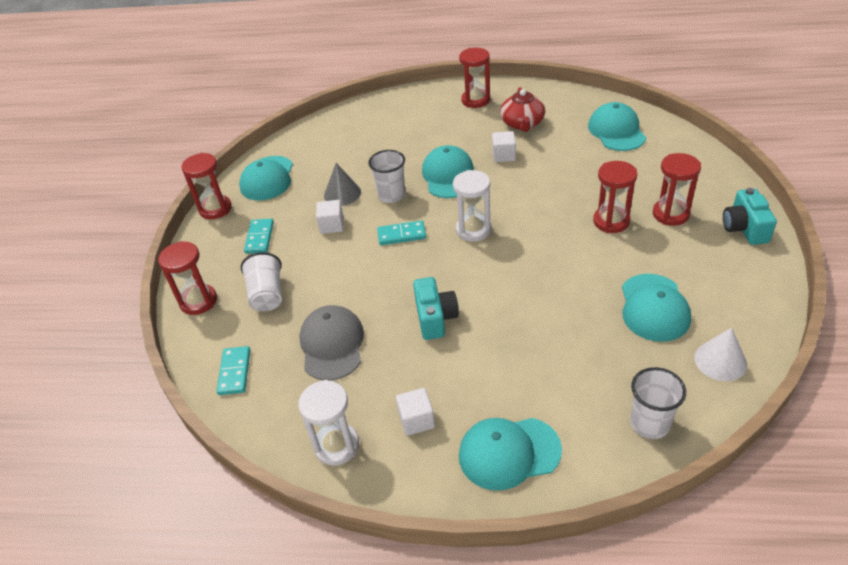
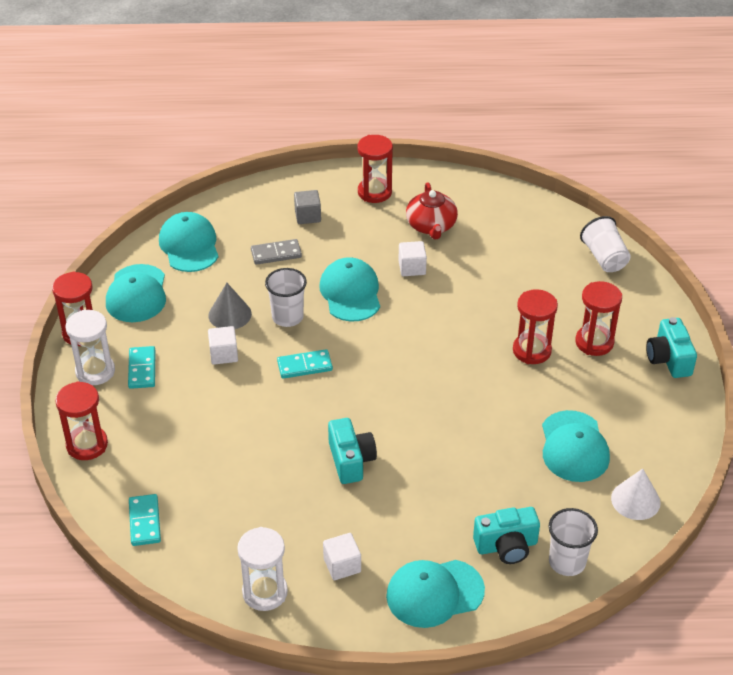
camera: 10 degrees left, 0 degrees up
white cup [241,252,282,312] -> white cup moved to [580,216,630,272]
grey cap [299,305,364,381] -> none
white hourglass [453,170,491,242] -> white hourglass moved to [66,309,115,385]
turquoise cap [588,102,646,151] -> turquoise cap moved to [159,212,219,272]
none -> grey domino [251,239,302,265]
none -> grey cube [294,190,321,224]
none -> turquoise camera [473,507,540,564]

